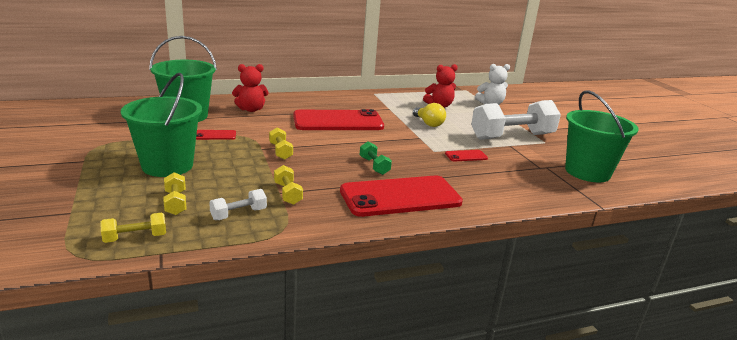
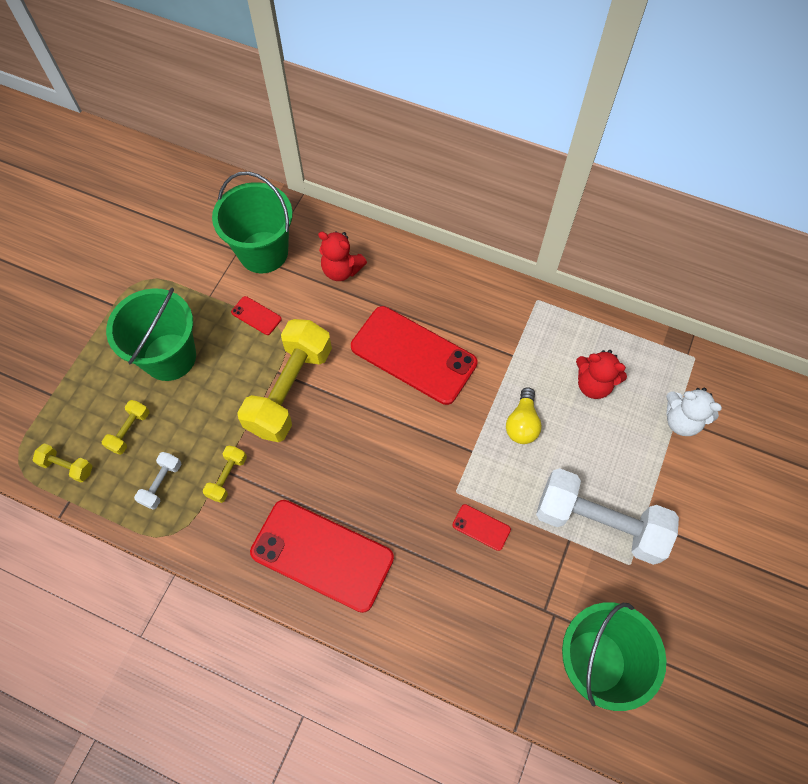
camera: 45 degrees right, 40 degrees up
white dumbbell [209,189,267,220] -> white dumbbell turned 75 degrees counterclockwise [134,452,182,510]
yellow dumbbell [269,127,293,160] -> yellow dumbbell [237,319,332,442], size x2.29
green dumbbell [360,141,392,175] -> none

